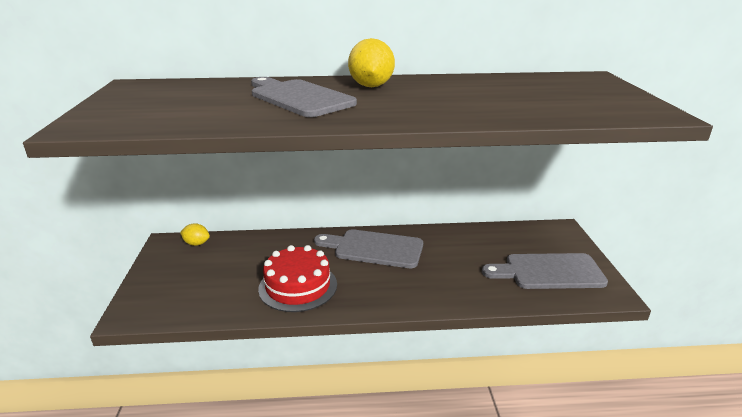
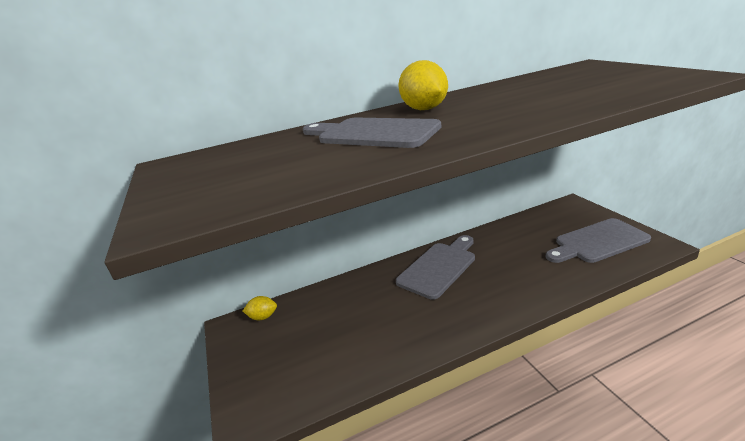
camera: 15 degrees left, 0 degrees up
red cake [258,245,337,312] -> none
grey cutting board [314,229,423,268] -> grey cutting board turned 135 degrees clockwise [396,235,475,300]

